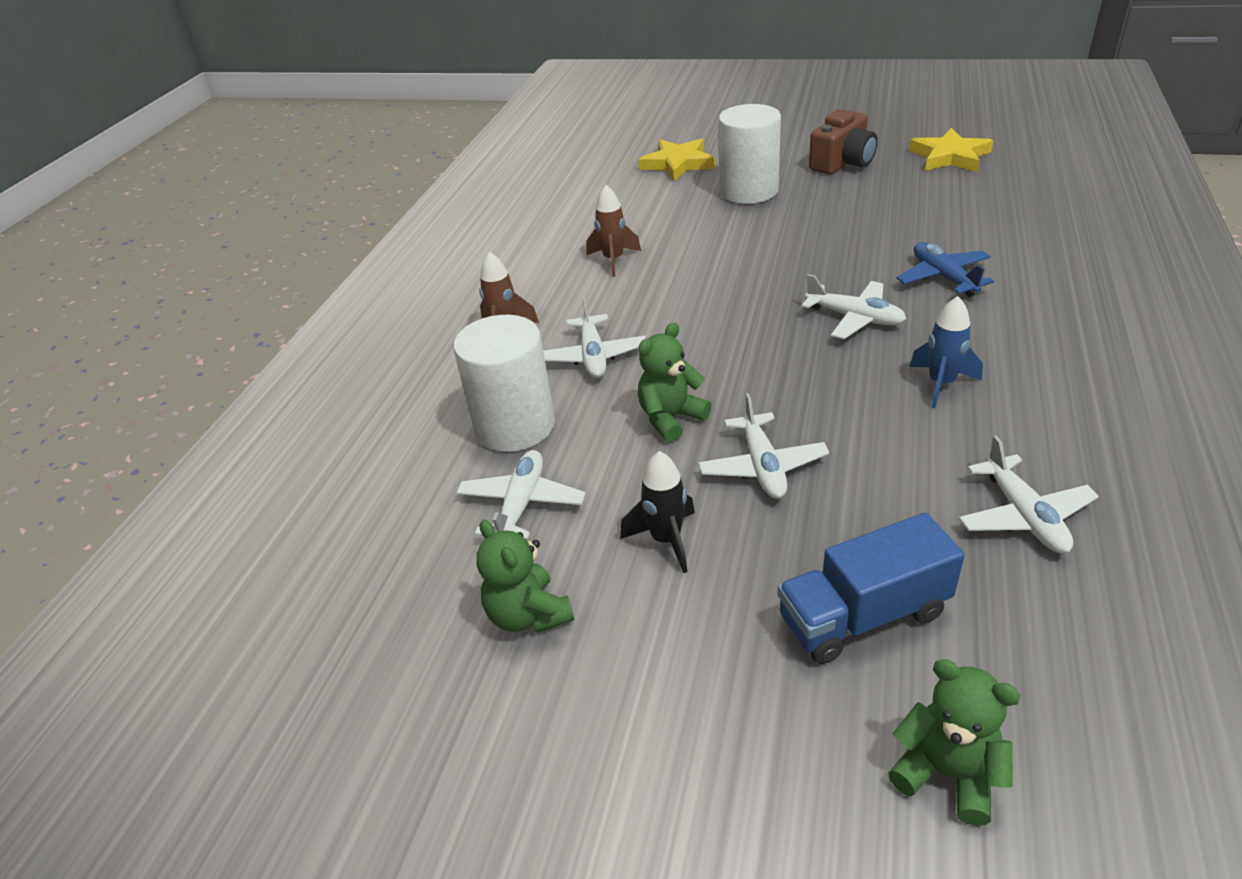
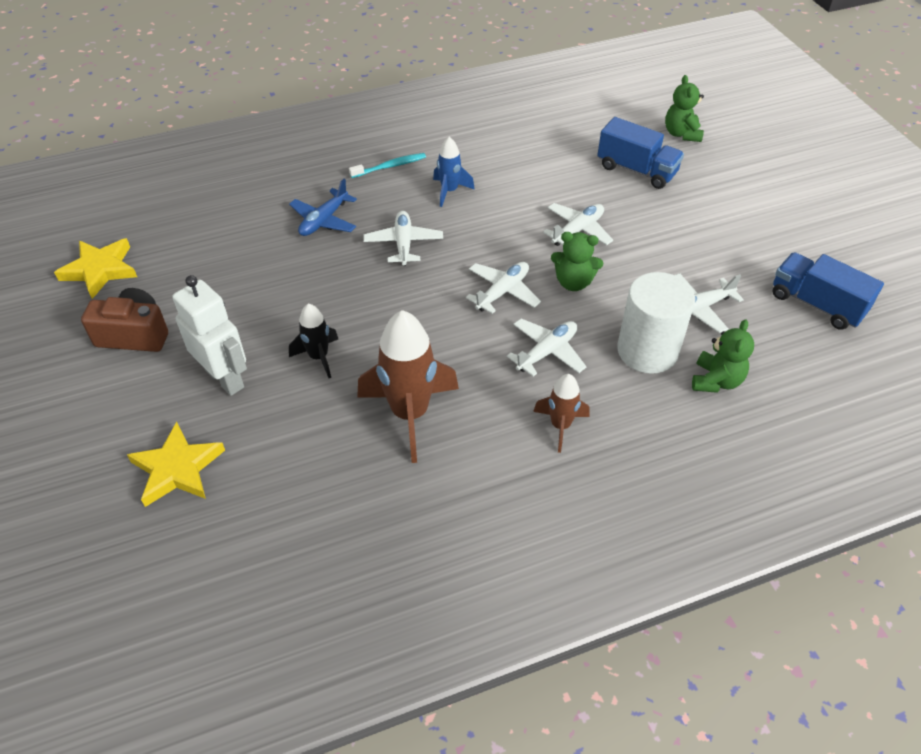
camera: 130 degrees left, 10 degrees up
green teddy bear [476,520,574,633] -> green teddy bear moved to [692,319,754,393]
brown rocket [586,185,641,277] -> brown rocket [357,310,459,463], size x1.84
black rocket [620,451,695,573] -> black rocket moved to [289,303,338,378]
white cylinder [718,104,781,204] -> white robot [172,275,247,396]
white plane [959,436,1099,553] -> white plane moved to [466,262,541,314]
none -> turquoise toothbrush [349,153,426,178]
none -> blue truck [773,252,884,330]

